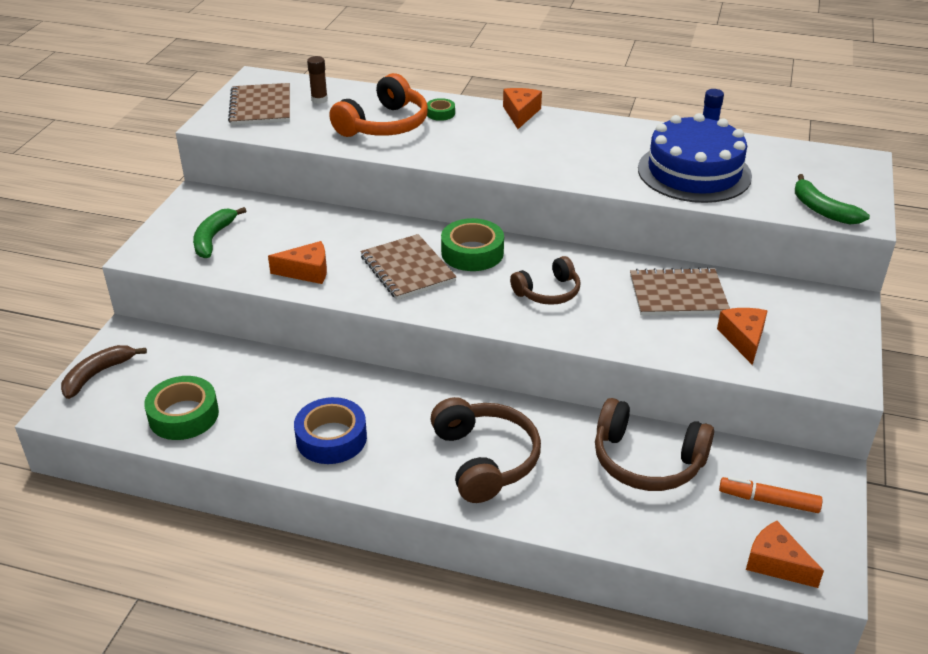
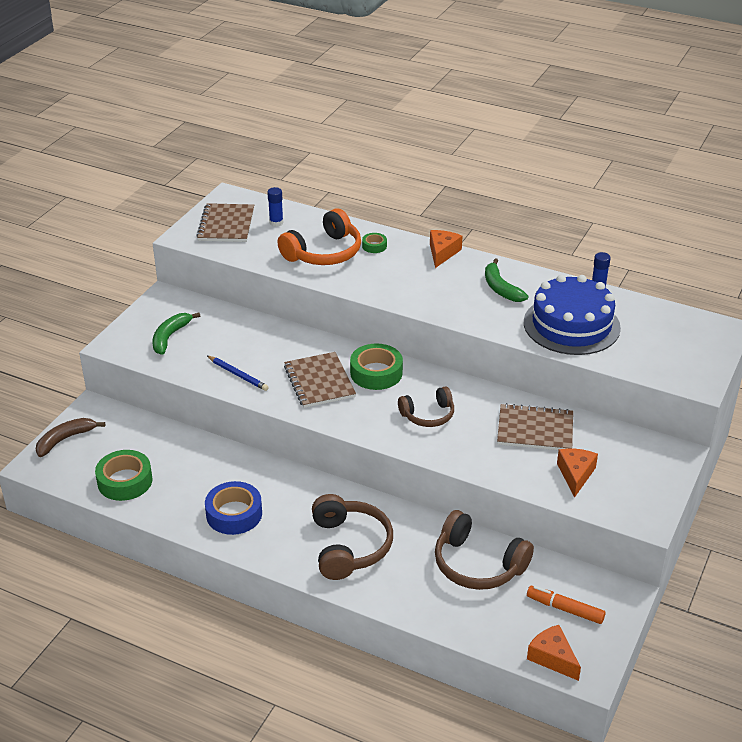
camera: 10 degrees right, 0 degrees up
orange cheese [268,241,327,284] -> blue pencil [207,356,269,391]
brown glue stick [307,56,328,104] -> blue glue stick [267,187,283,227]
green banana [795,174,870,224] -> green banana moved to [485,258,528,302]

